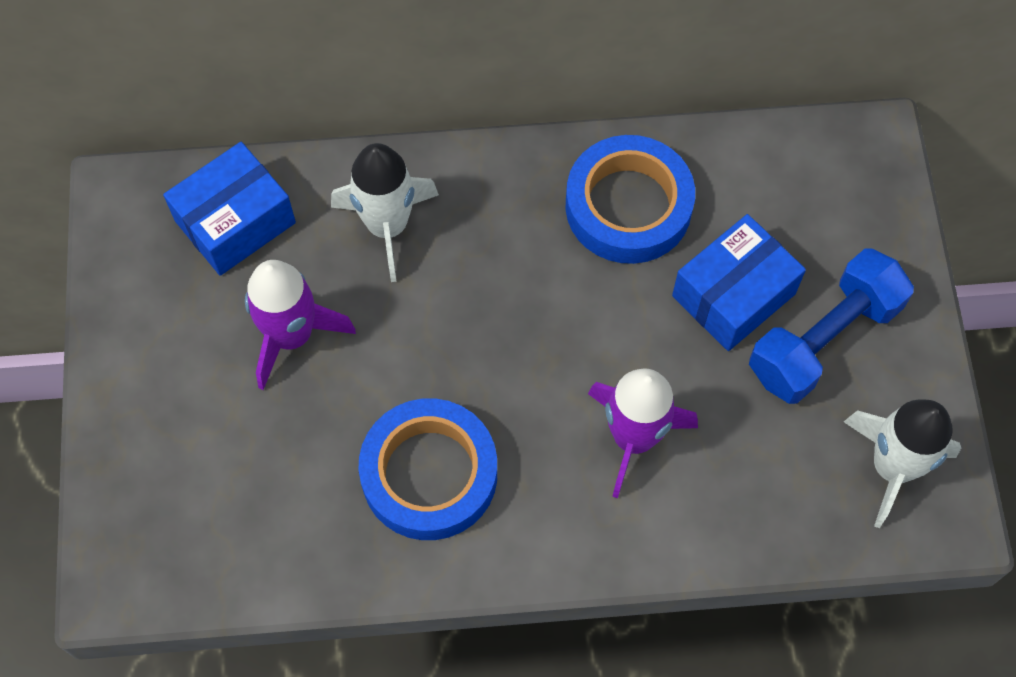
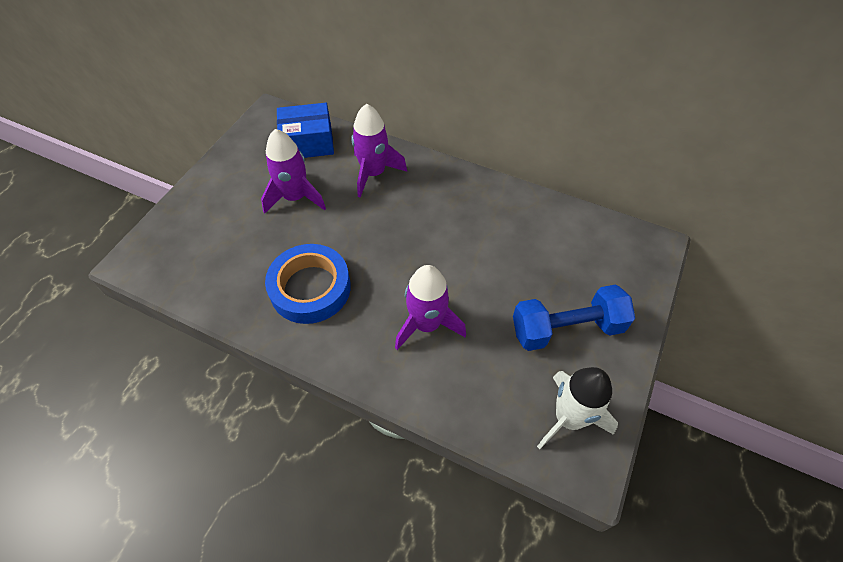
camera: 30 degrees right, 10 degrees down
white rocket [331,143,439,282] -> purple rocket [351,104,407,198]
blue tape [565,135,695,264] -> none
blue box [672,214,806,351] -> none

